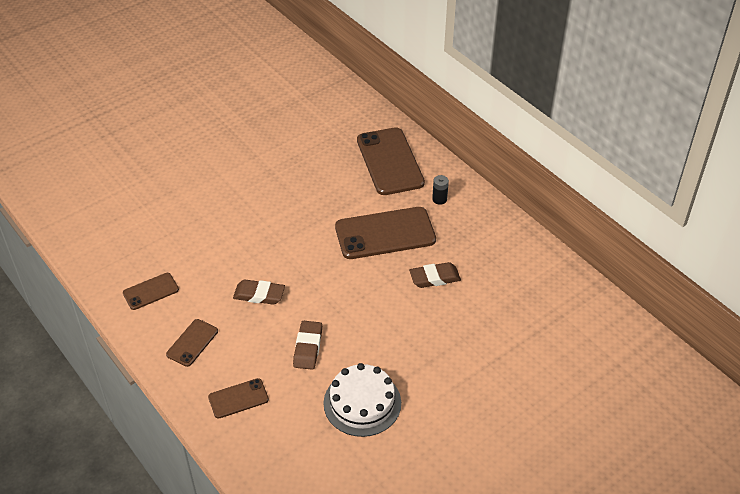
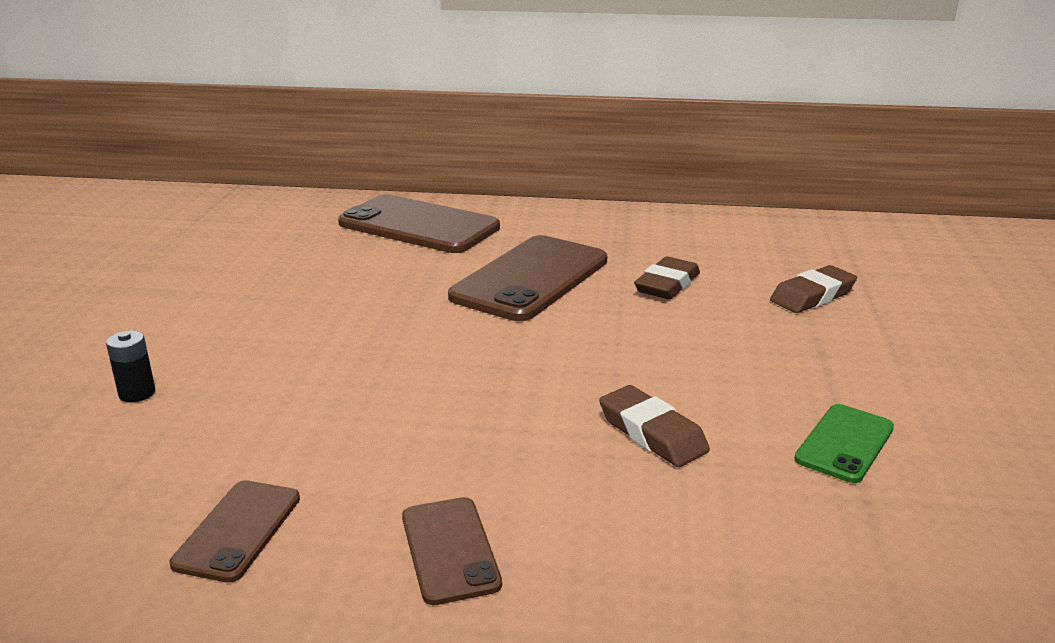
camera: 45 degrees left, 20 degrees down
brown phone [208,378,269,418] -> none
brown eraser [233,280,285,305] -> brown eraser moved to [770,265,857,313]
white cake [323,363,401,437] -> green phone [794,404,894,483]
black battery [432,175,449,205] -> black battery moved to [106,330,155,402]

